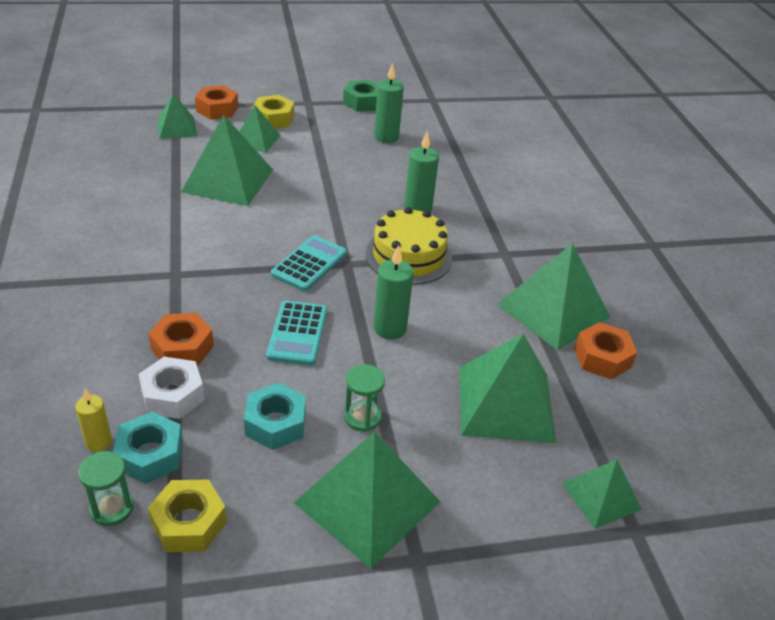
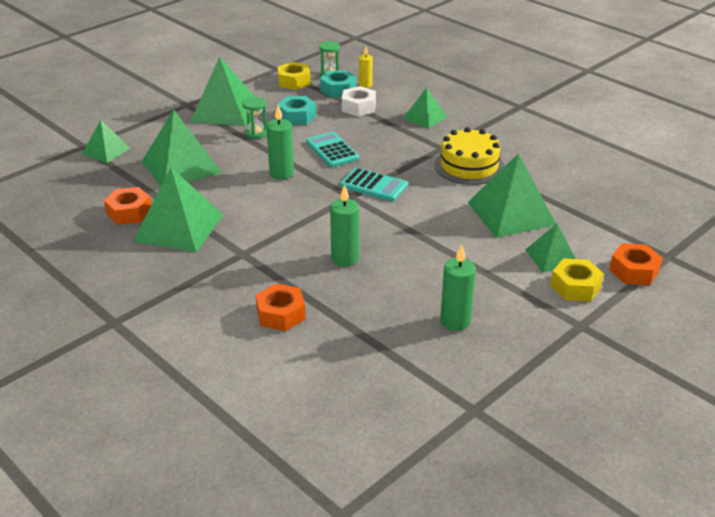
camera: 150 degrees right, 5 degrees down
orange nut [148,313,214,366] -> orange nut moved to [256,284,306,331]
green pyramid [157,93,197,139] -> green pyramid moved to [403,87,447,128]
turquoise calculator [271,235,347,291] -> turquoise calculator turned 60 degrees counterclockwise [340,168,408,201]
green nut [343,80,378,112] -> none
yellow cake [365,207,452,285] -> yellow cake moved to [434,127,505,185]

